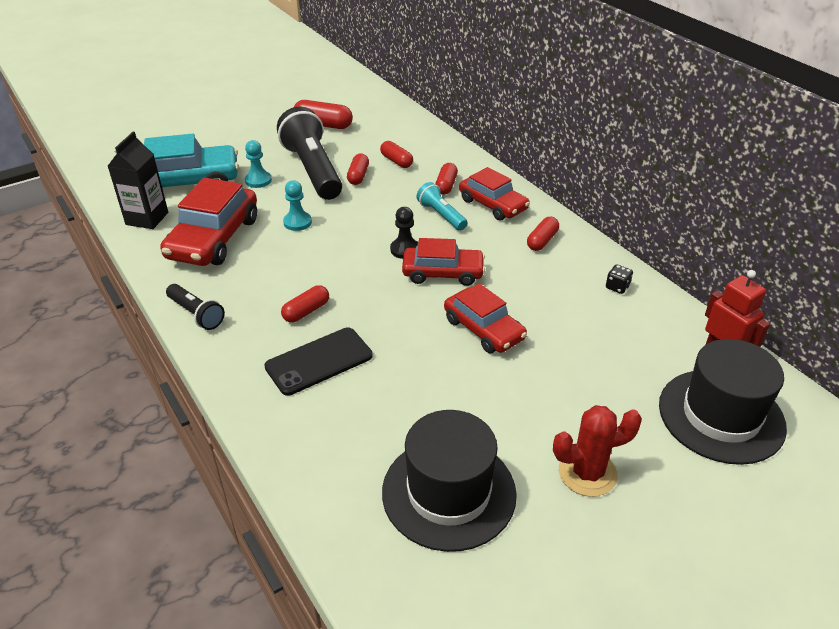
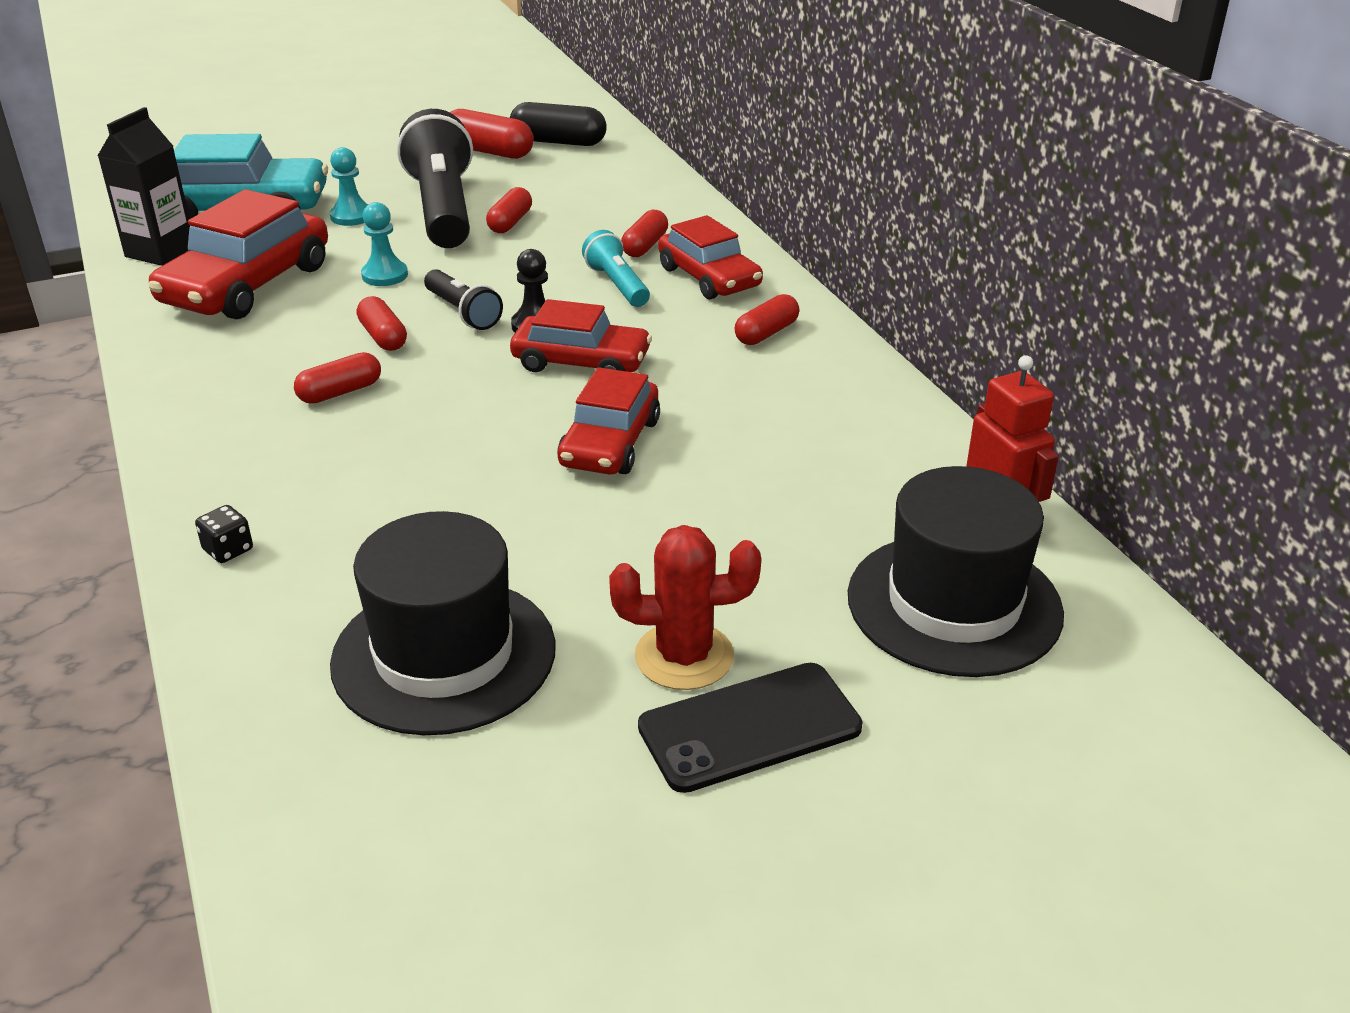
camera: 10 degrees right, 5 degrees down
black flashlight [166,284,225,330] -> black flashlight moved to [424,269,503,330]
black phone [264,328,373,396] -> black phone moved to [638,663,863,793]
red capsule [380,141,413,168] -> red capsule moved to [357,296,407,351]
red car [444,283,527,353] -> red car turned 45 degrees clockwise [557,367,660,475]
black dice [606,264,633,294] -> black dice moved to [195,505,253,563]
none -> black capsule [510,102,607,146]

